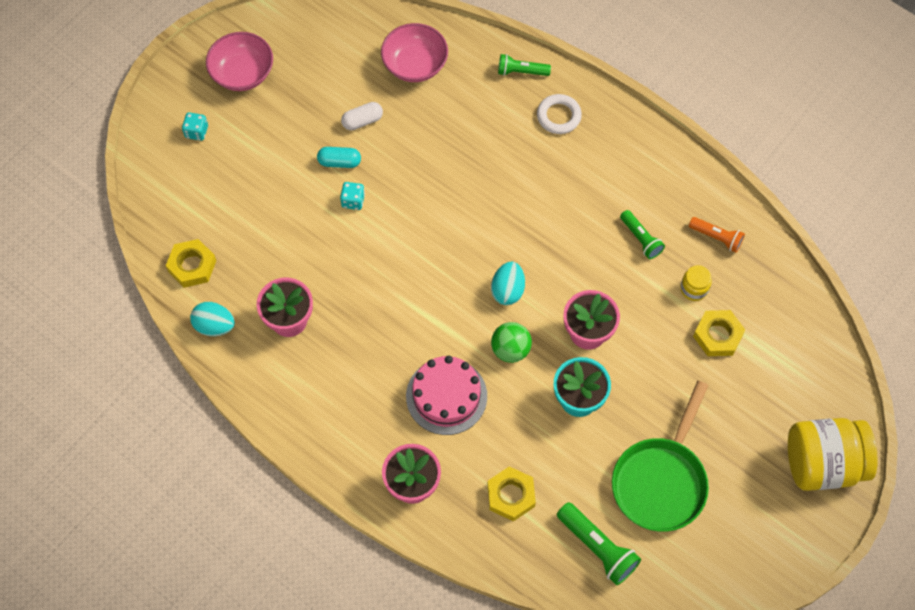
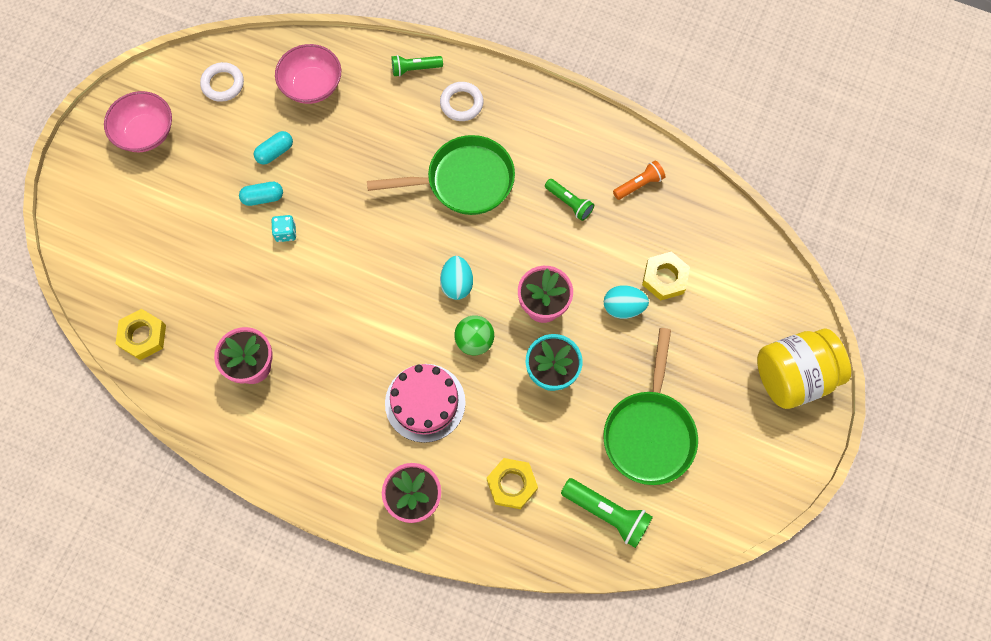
camera: 15 degrees left, 5 degrees up
turquoise dice [182,112,208,141] -> none
turquoise egg [190,302,235,336] -> turquoise egg moved to [604,285,649,319]
white capsule [341,102,383,130] -> turquoise capsule [254,131,293,165]
yellow jar [681,265,712,301] -> none
orange flashlight [689,217,745,253] -> orange flashlight turned 45 degrees counterclockwise [613,160,665,200]
none -> white ring [200,62,244,102]
none -> green pan [367,135,515,215]

